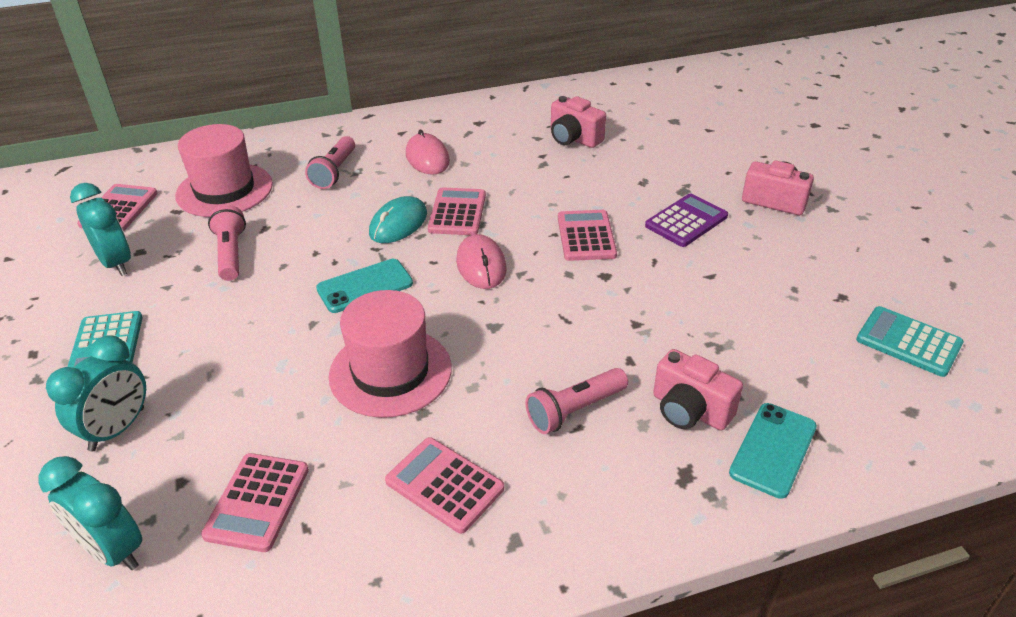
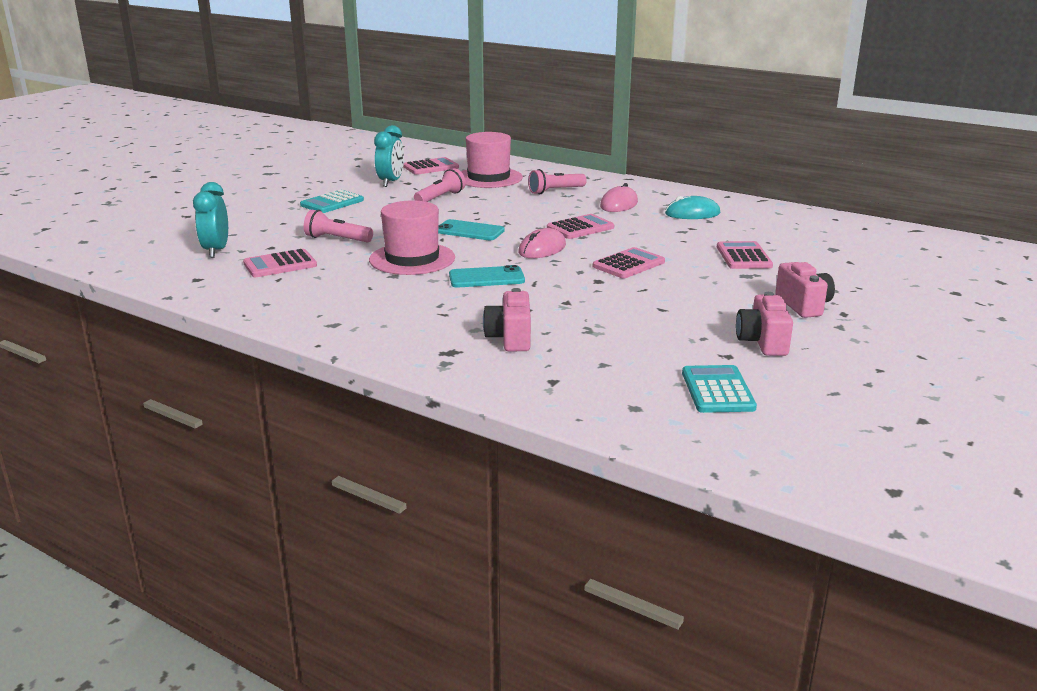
camera: 50 degrees right, 15 degrees down
turquoise clock [46,335,146,451] -> none
turquoise mouse [369,196,427,243] -> turquoise mouse moved to [665,196,721,219]
pink calculator [385,437,504,534] -> pink calculator moved to [717,241,773,269]
pink flashlight [525,368,628,434] -> pink flashlight moved to [304,210,373,242]
pink camera [551,96,606,148] -> pink camera moved to [736,292,793,356]
purple calculator [645,194,728,247] -> none
turquoise phone [729,403,817,499] -> turquoise phone moved to [449,265,525,287]

